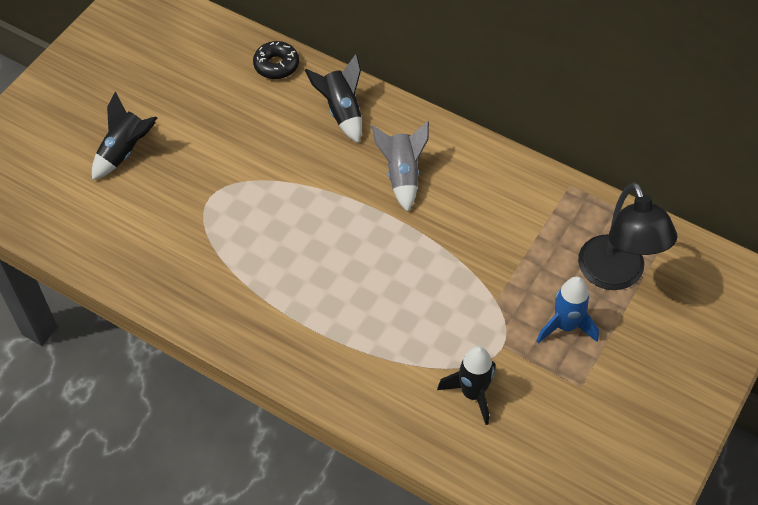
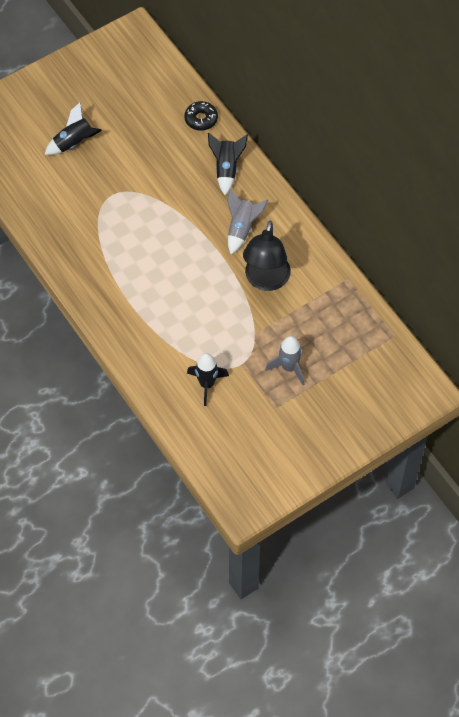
camera: 25 degrees right, 5 degrees up
blue rocket [537,277,599,343] -> grey rocket [265,336,304,385]
black lamp [578,182,677,290] -> black lamp moved to [243,221,291,291]

